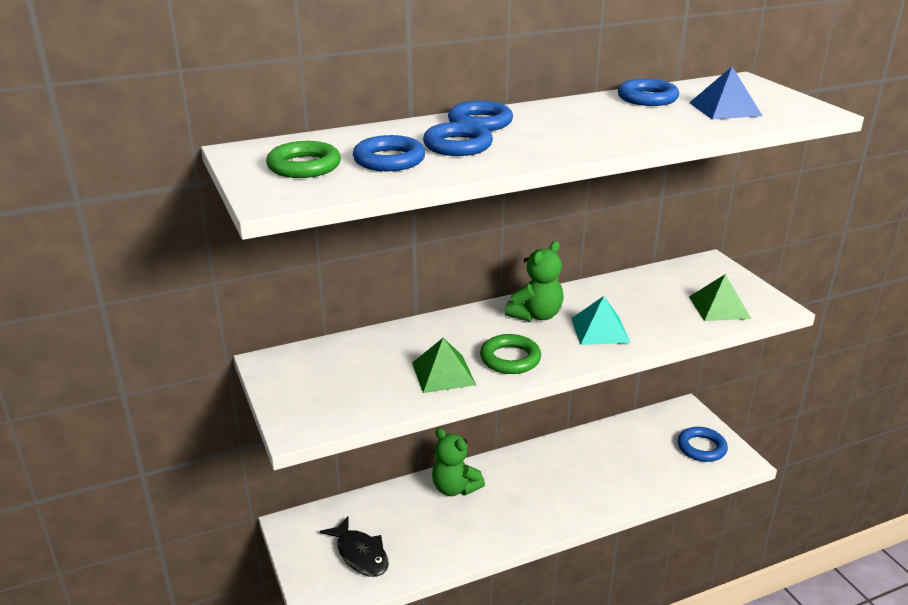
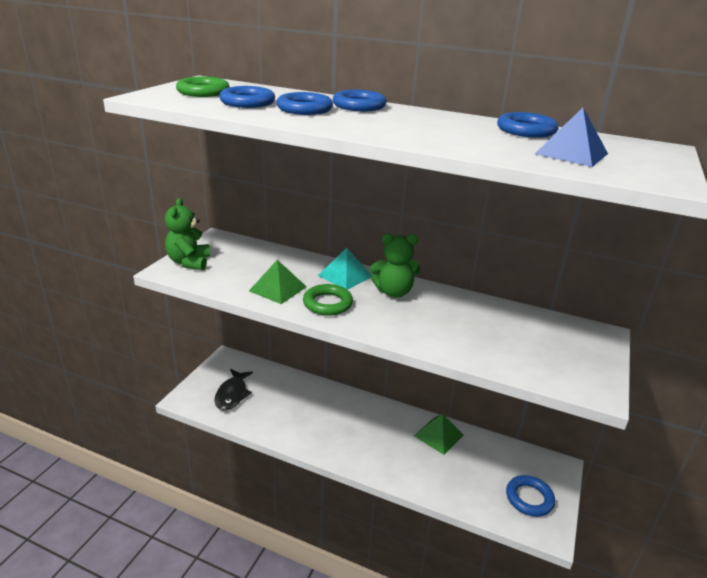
camera: 45 degrees right, 0 degrees up
green teddy bear [432,428,485,496] -> green teddy bear moved to [165,198,210,270]
turquoise pyramid [571,296,630,345] -> turquoise pyramid moved to [318,248,372,290]
green pyramid [689,274,751,321] -> green pyramid moved to [414,414,464,455]

